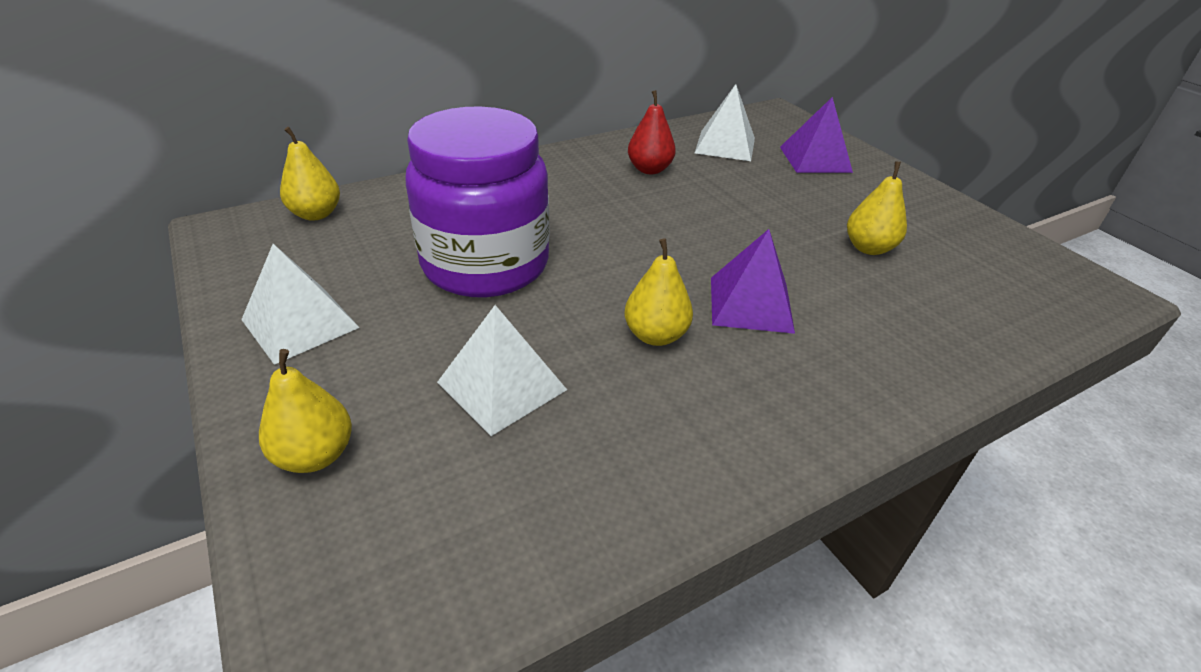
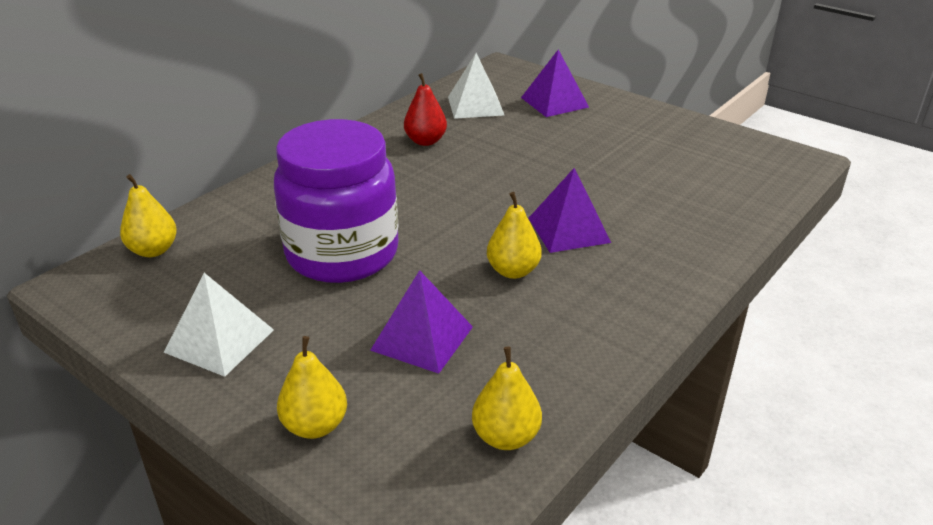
camera: 20 degrees left, 5 degrees down
white pyramid [437,305,567,436] -> purple pyramid [370,270,473,374]
yellow pear [847,162,907,255] -> yellow pear moved to [472,347,542,450]

